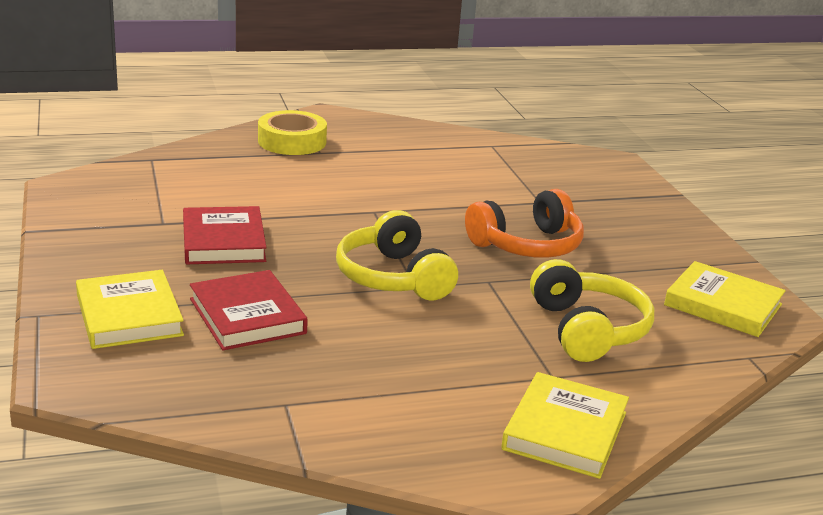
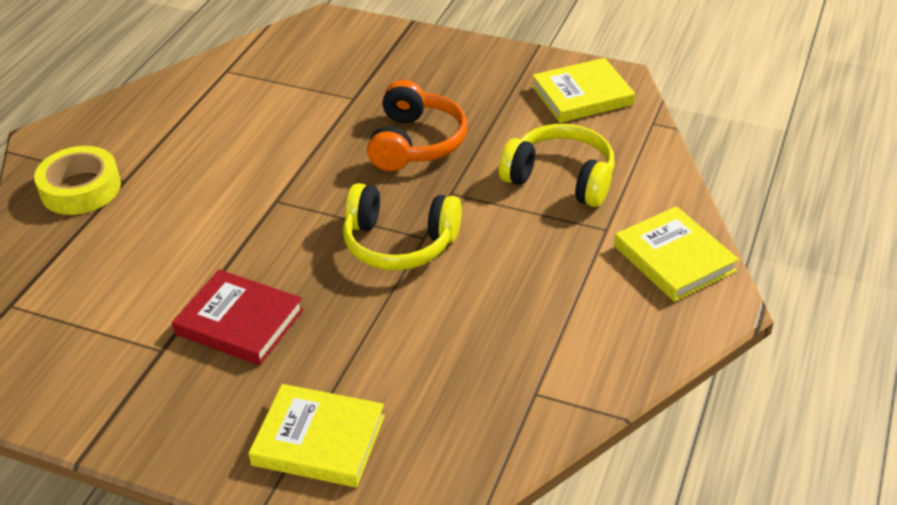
camera: 50 degrees left, 15 degrees up
red book [190,270,308,350] -> none

